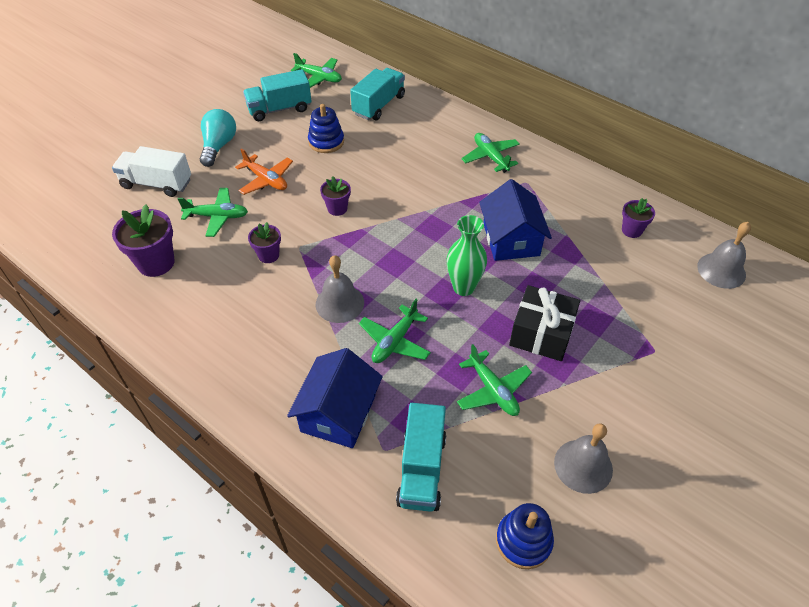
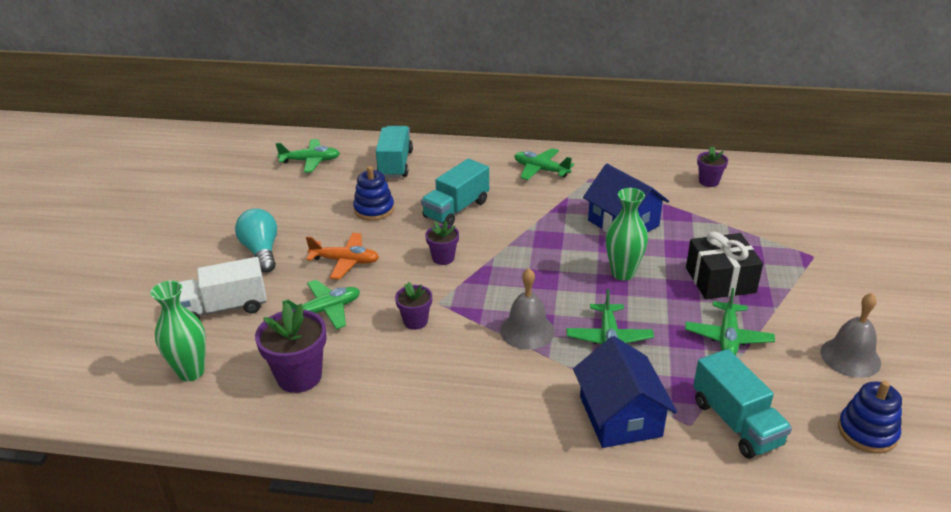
camera: 30 degrees left, 15 degrees down
turquoise truck [243,69,312,121] -> turquoise truck moved to [421,159,489,226]
green plane [457,344,532,416] -> green plane turned 75 degrees clockwise [685,288,775,355]
grey bell [697,222,751,289] -> none
none -> green vase [150,280,206,381]

